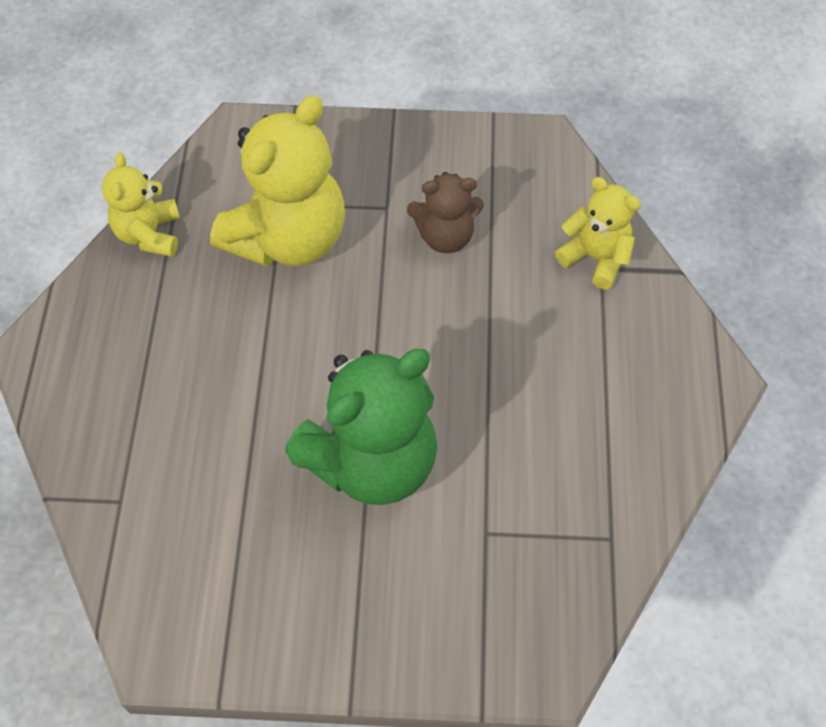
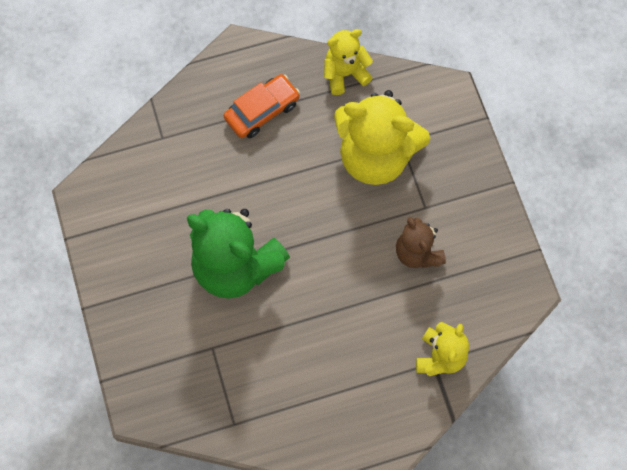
camera: 70 degrees right, 10 degrees up
none -> orange car [224,74,300,138]

